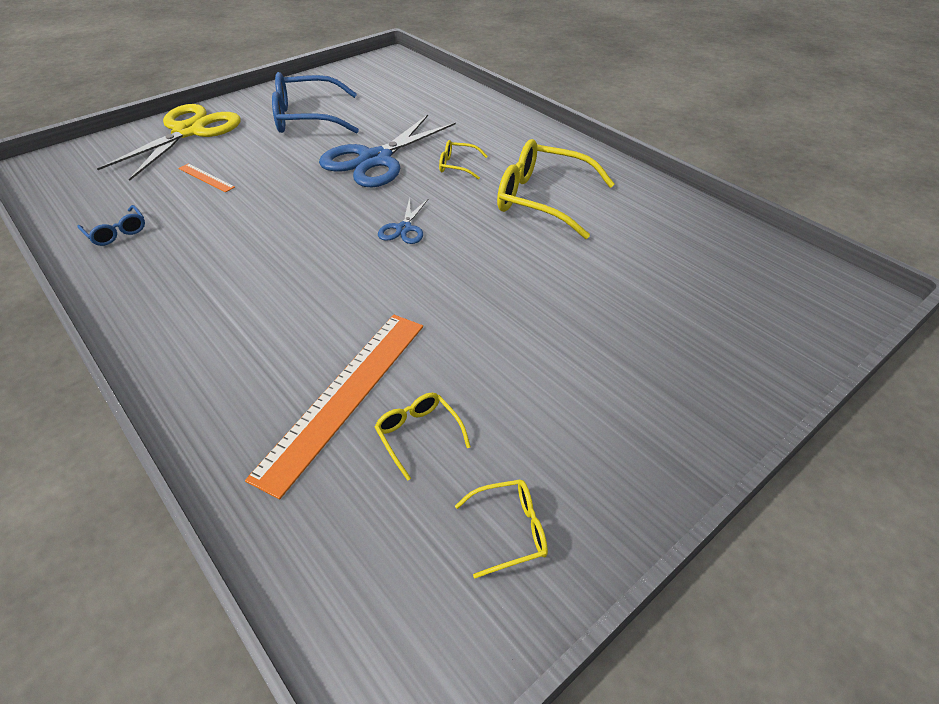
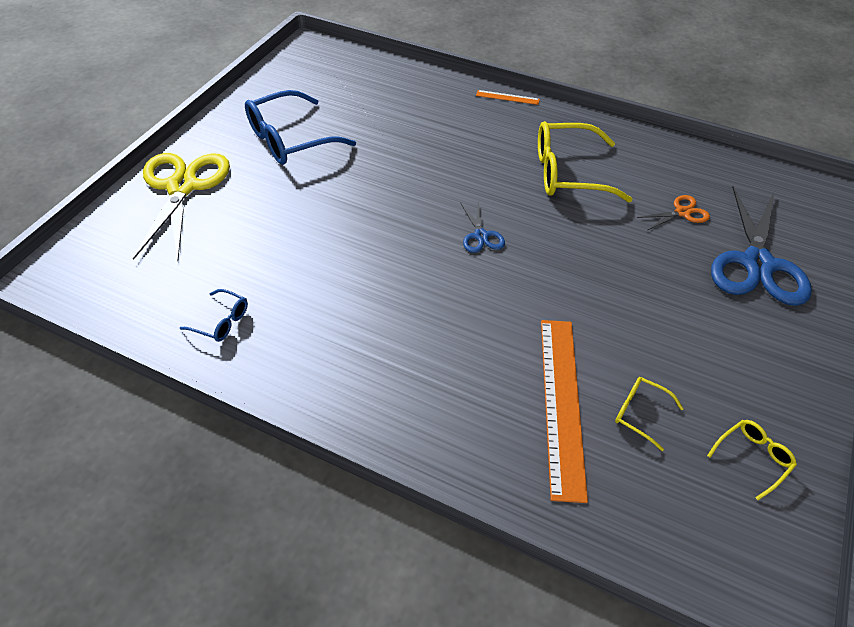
camera: 25 degrees left, 5 degrees up
orange ruler [178,163,235,193] -> orange ruler moved to [476,90,540,105]
blue scissors [319,115,456,187] -> blue scissors moved to [711,186,812,306]
yellow glasses [439,140,488,180] -> none
none -> orange scissors [637,195,710,230]

